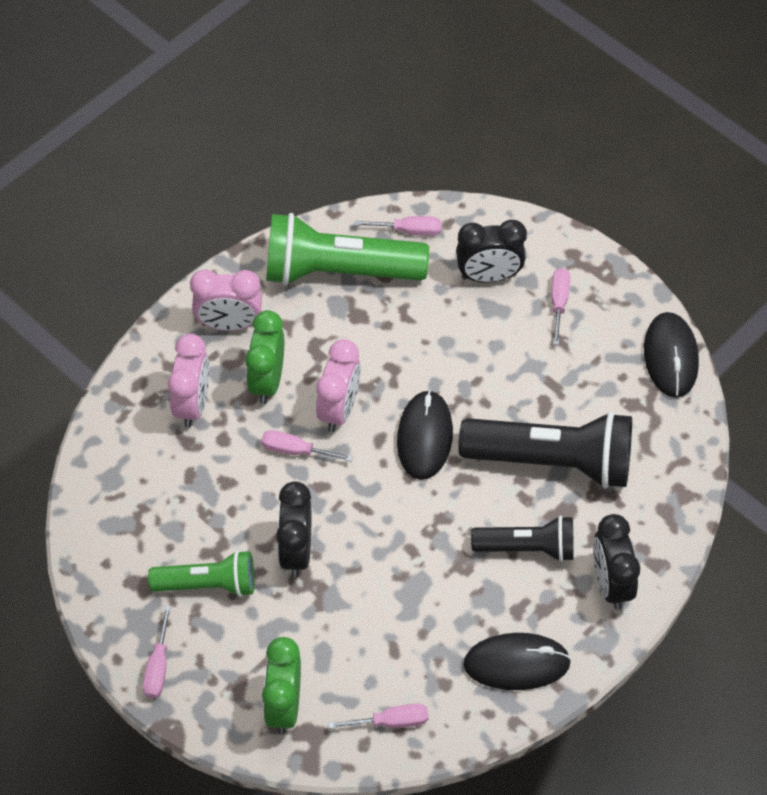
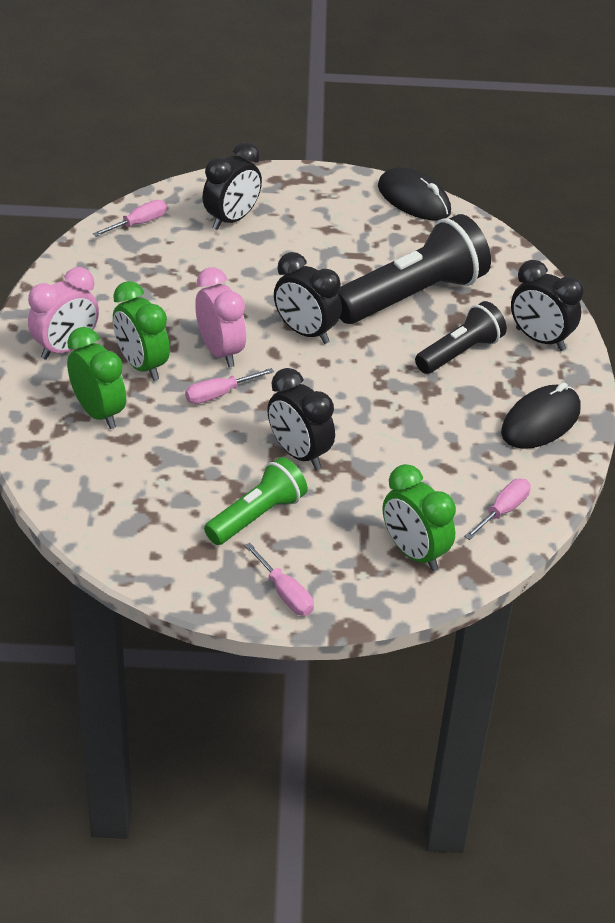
camera: 45 degrees left, 15 degrees down
pink clock [168,334,209,428] -> green clock [67,327,126,429]
green flashlight [266,213,429,285] -> none
black mouse [397,390,453,480] -> black clock [274,252,342,344]
pink screwdriver [551,268,570,345] -> none

